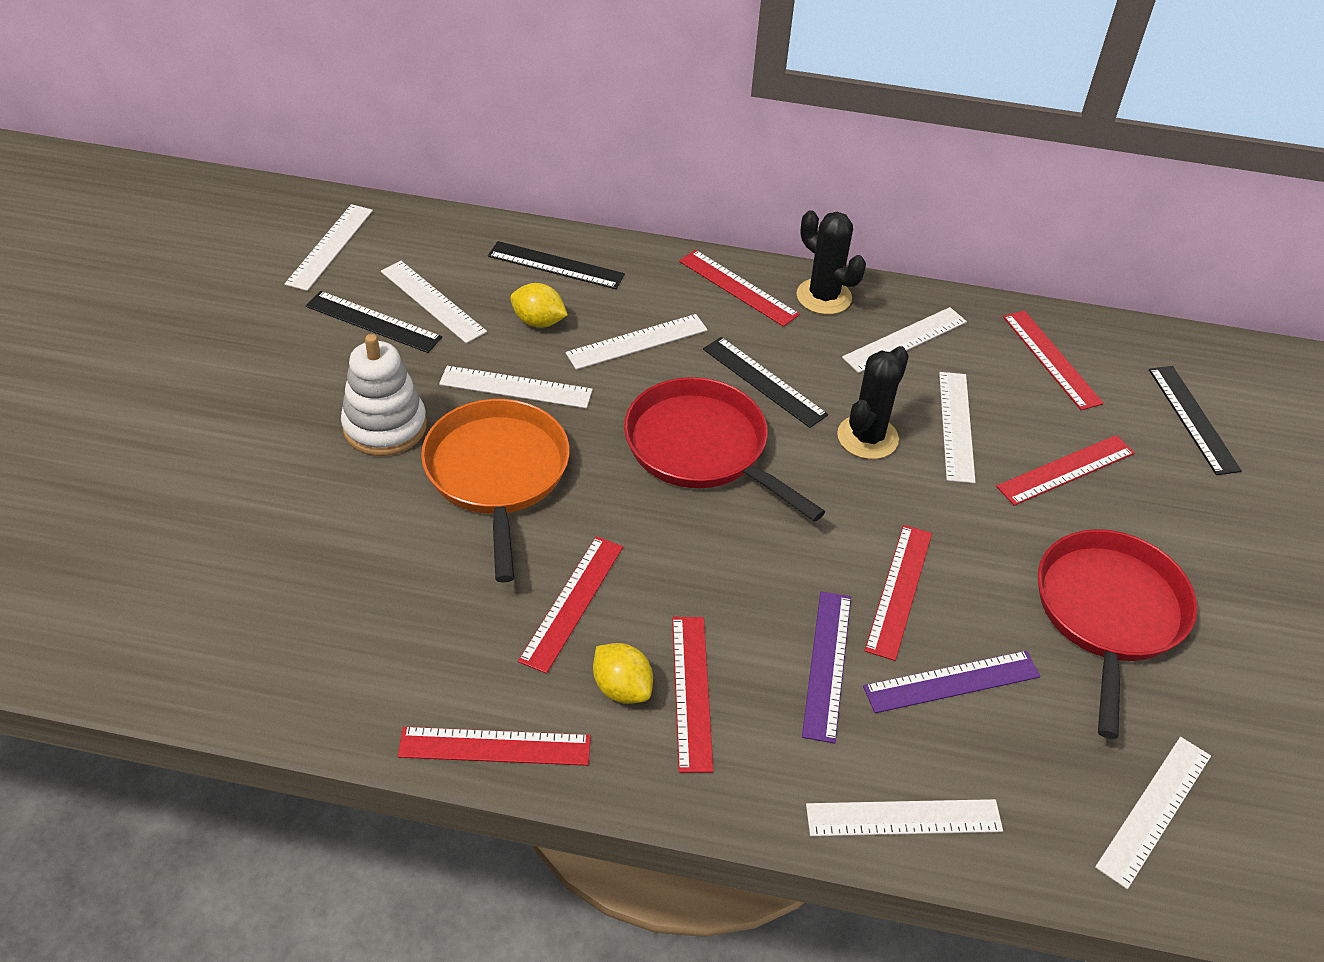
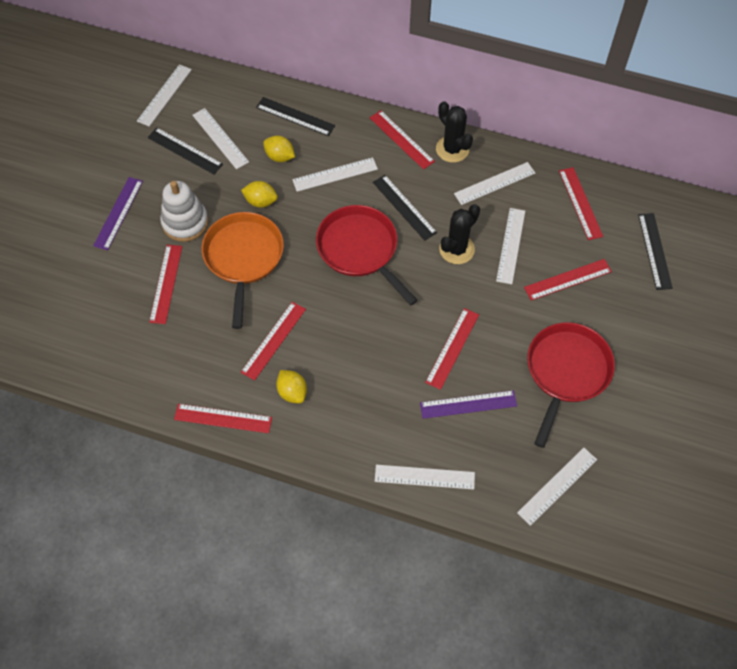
camera: 10 degrees right, 15 degrees up
white ruler [439,366,593,408] -> yellow lemon [241,181,278,208]
red ruler [672,617,713,773] -> red ruler moved to [149,245,182,324]
purple ruler [802,591,851,744] -> purple ruler moved to [93,177,143,250]

